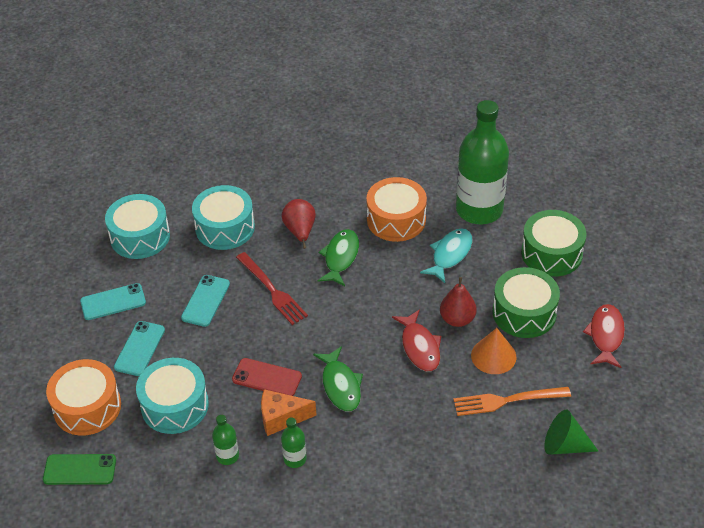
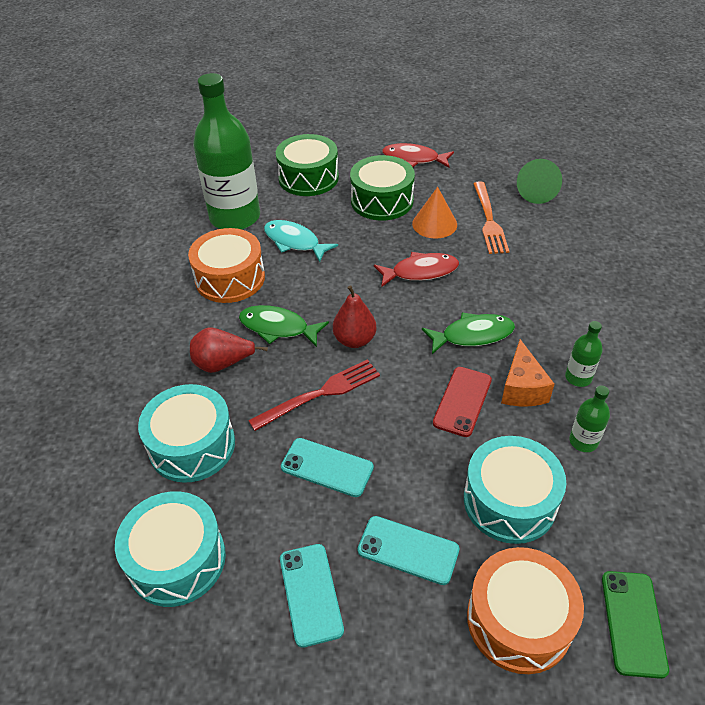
camera: 85 degrees left, 0 degrees up
red pear [440,277,477,327] -> red pear moved to [333,285,377,348]

